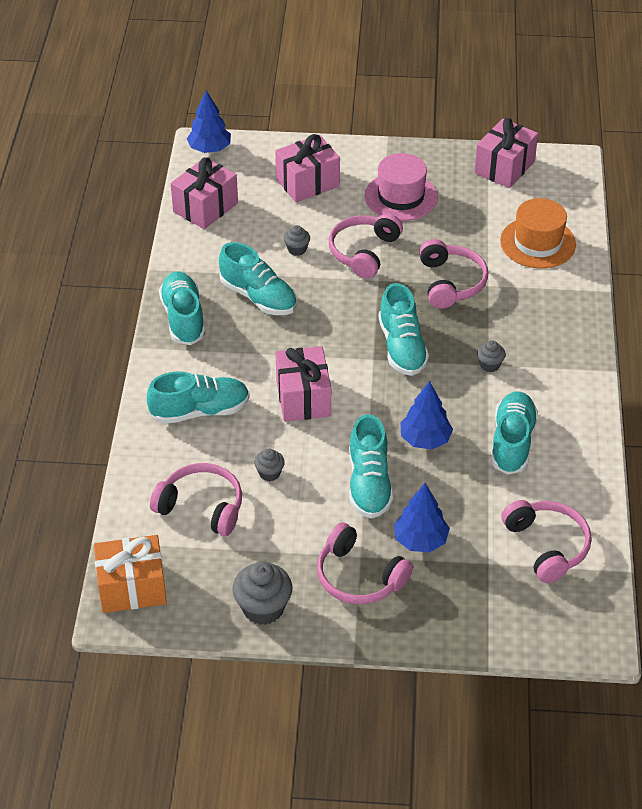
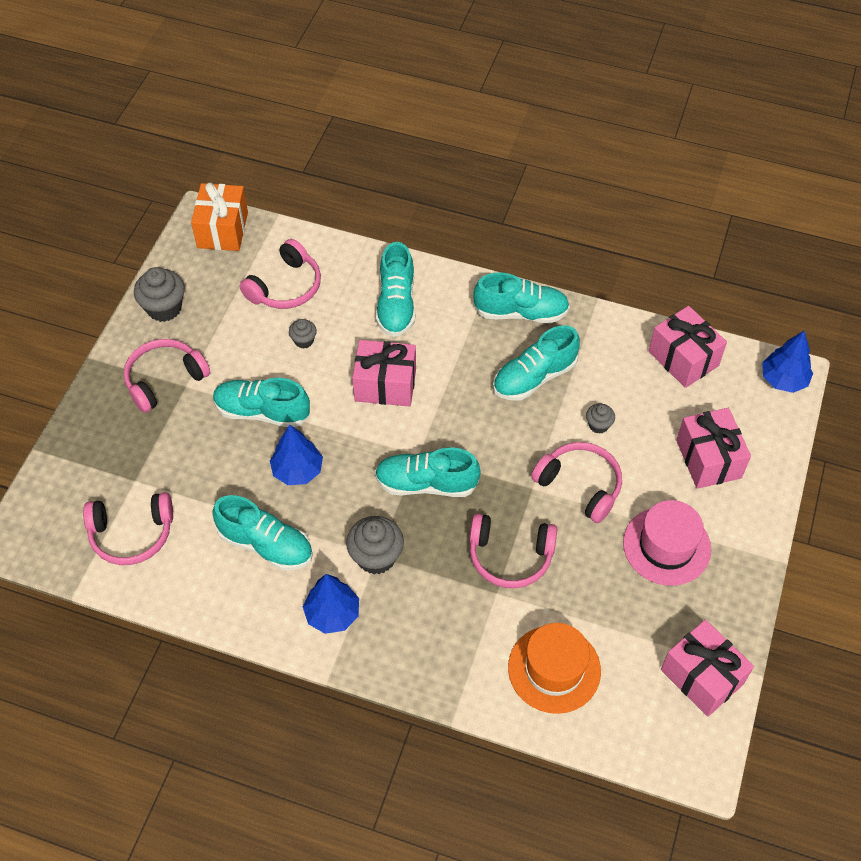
camera: 105 degrees right, 10 degrees up
blue tree [394,483,450,552] -> blue tree moved to [303,574,359,634]
grey cupcake [477,340,506,372] -> grey cupcake [346,516,404,574], size x1.83

